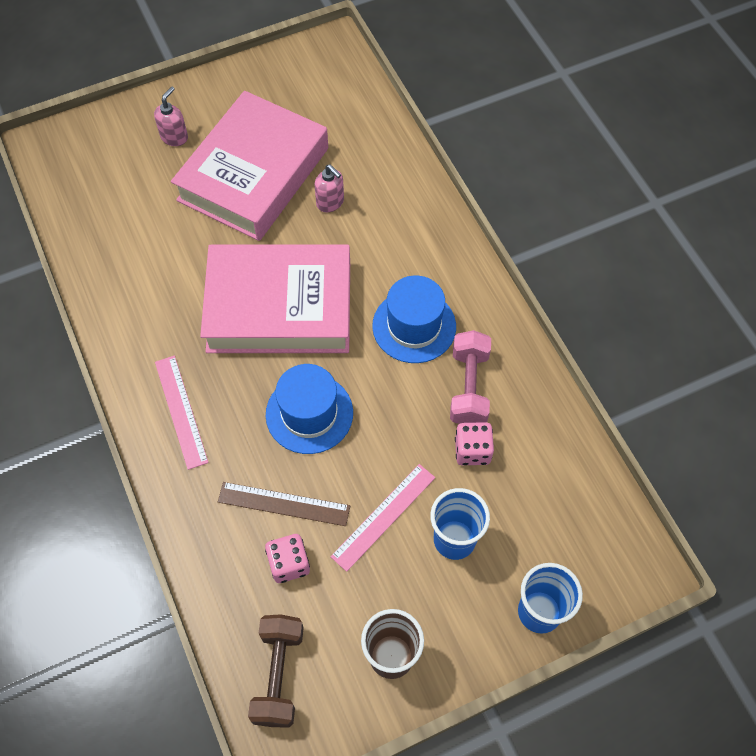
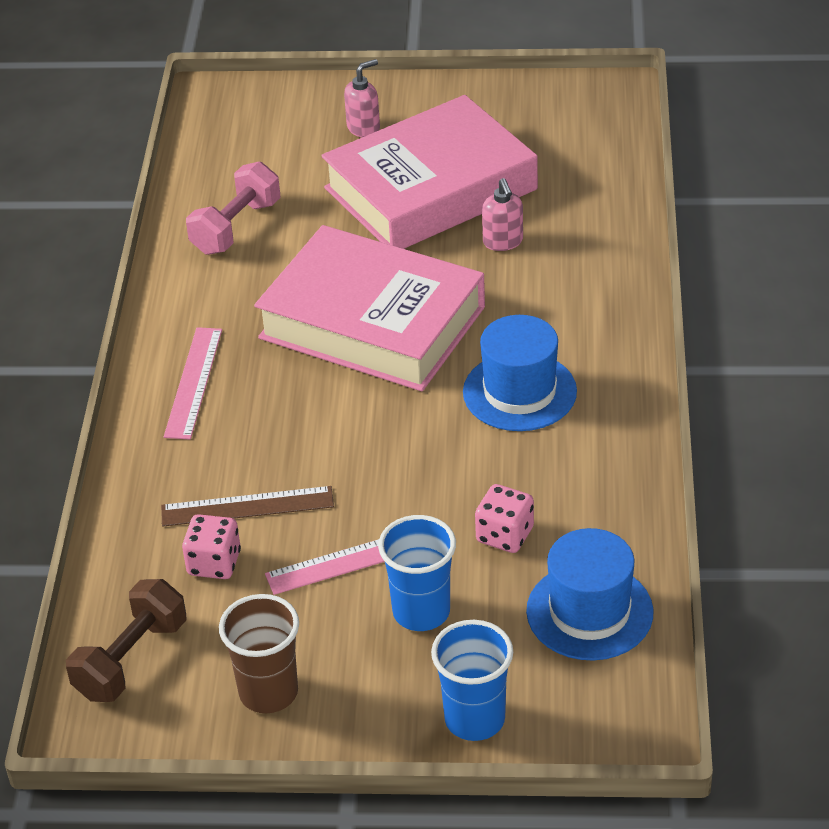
camera: 30 degrees right, 20 degrees down
brown ruler [218,482,350,526] -> brown ruler turned 45 degrees counterclockwise [161,486,334,527]
blue hat [266,364,353,454] -> blue hat moved to [526,528,653,661]
pink dumbbell [450,330,491,424] -> pink dumbbell moved to [186,161,281,255]

